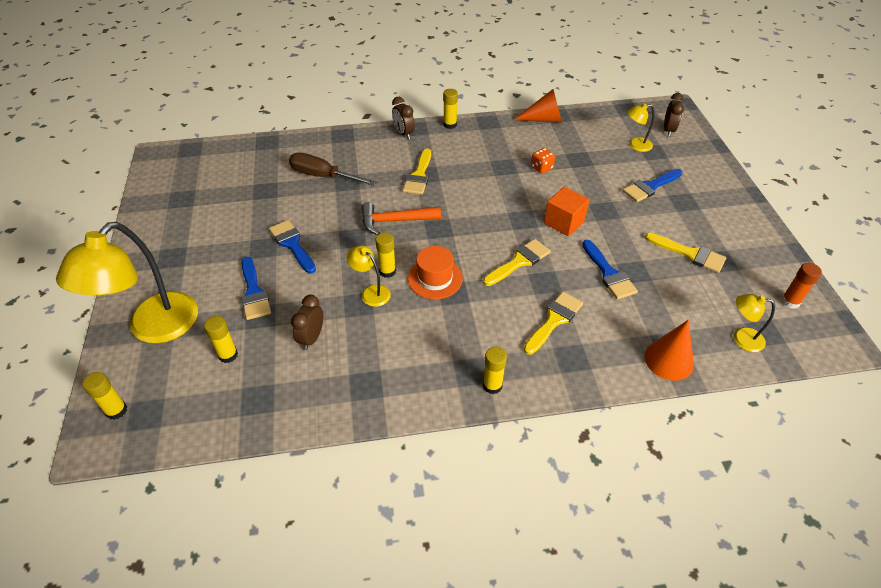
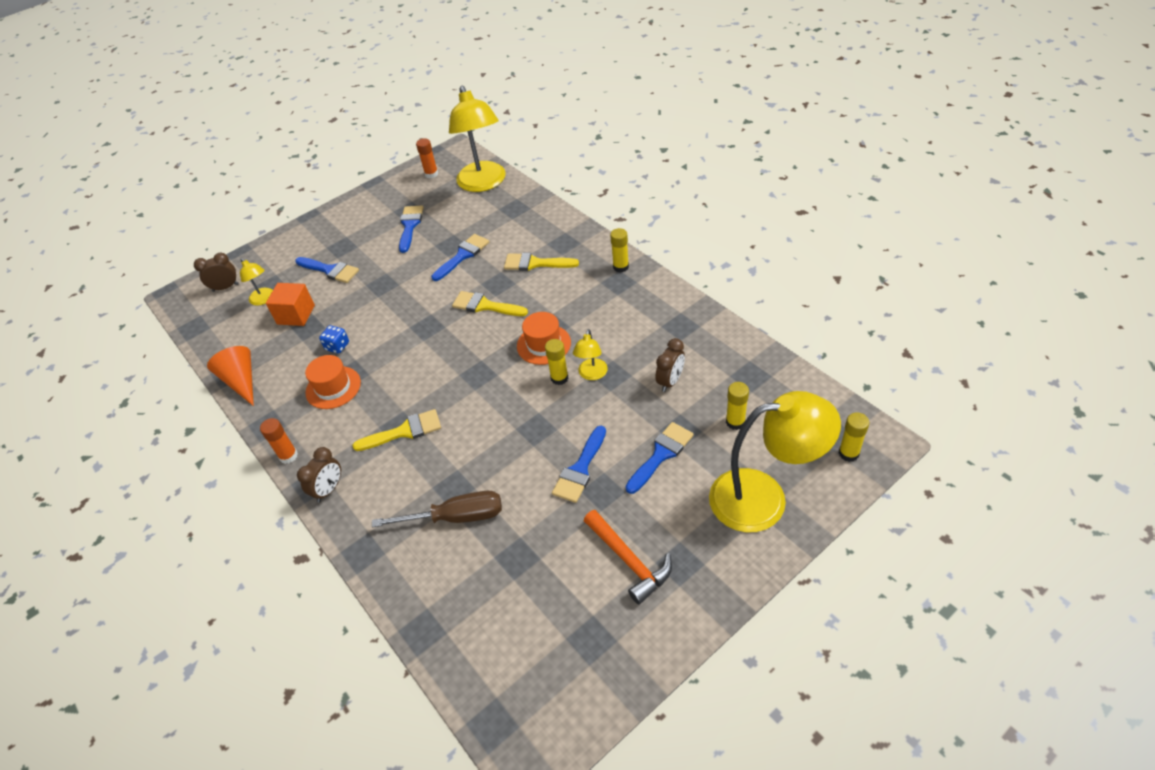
camera: 115 degrees left, 0 degrees up
brown screwdriver [289,153,376,186] -> brown screwdriver turned 90 degrees counterclockwise [372,491,502,527]
brown clock [291,295,323,350] -> brown clock turned 45 degrees counterclockwise [655,338,685,392]
orange hammer [361,202,441,235] -> orange hammer moved to [584,510,672,604]
yellow glue stick [443,89,458,129] -> orange glue stick [260,418,298,464]
orange dice [531,148,555,174] -> blue dice [319,325,349,354]
orange cube [544,186,590,236] -> orange cube moved to [266,283,315,326]
yellow brush [645,233,726,273] -> blue brush [399,206,424,253]
orange cone [645,320,694,381] -> none
yellow lamp [734,294,775,352] -> yellow lamp [449,86,506,192], size x2.20
none -> orange hat [305,355,361,409]

